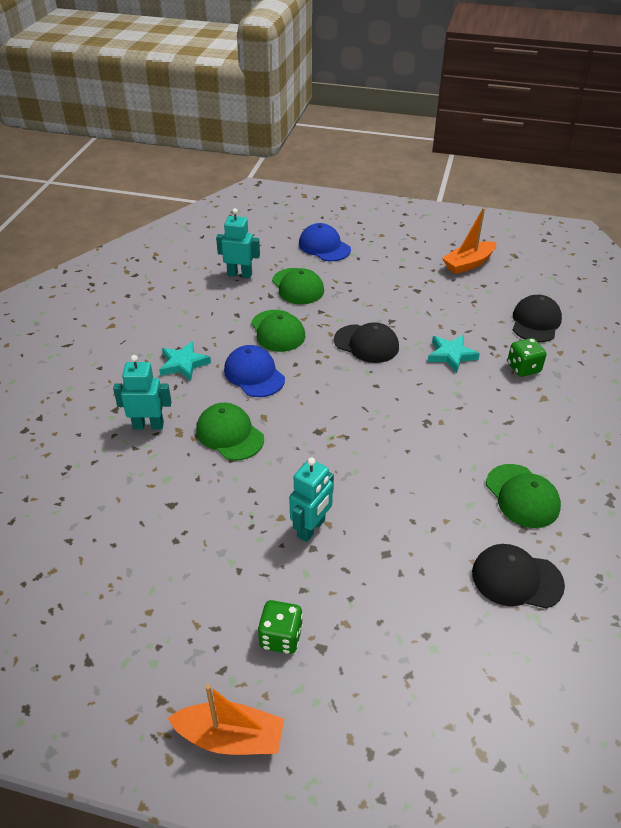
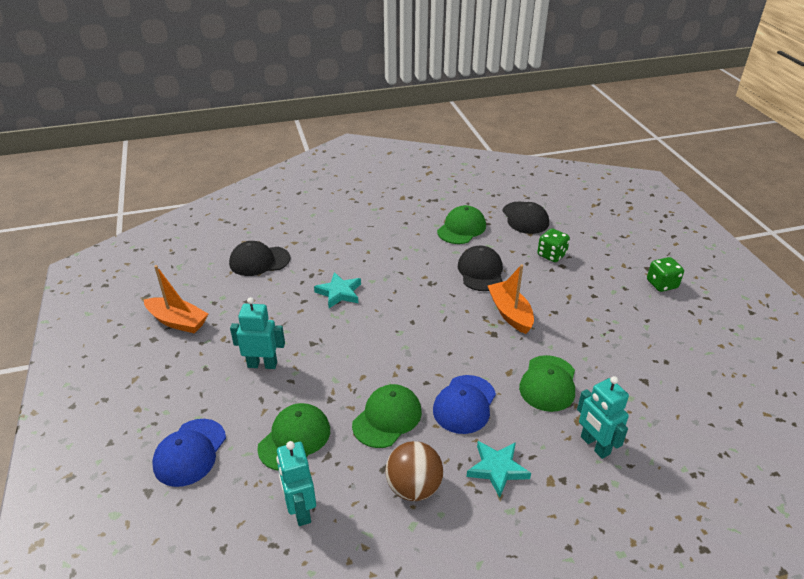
camera: 120 degrees left, 5 degrees down
orange boat [168,684,284,755] -> orange boat moved to [488,265,534,334]
turquoise robot [289,457,334,542] -> turquoise robot moved to [230,297,285,369]
black cap [334,322,399,363] -> black cap moved to [458,246,503,291]
green dice [507,338,547,377] -> green dice moved to [537,228,570,262]
none -> brown ball [385,441,443,501]

